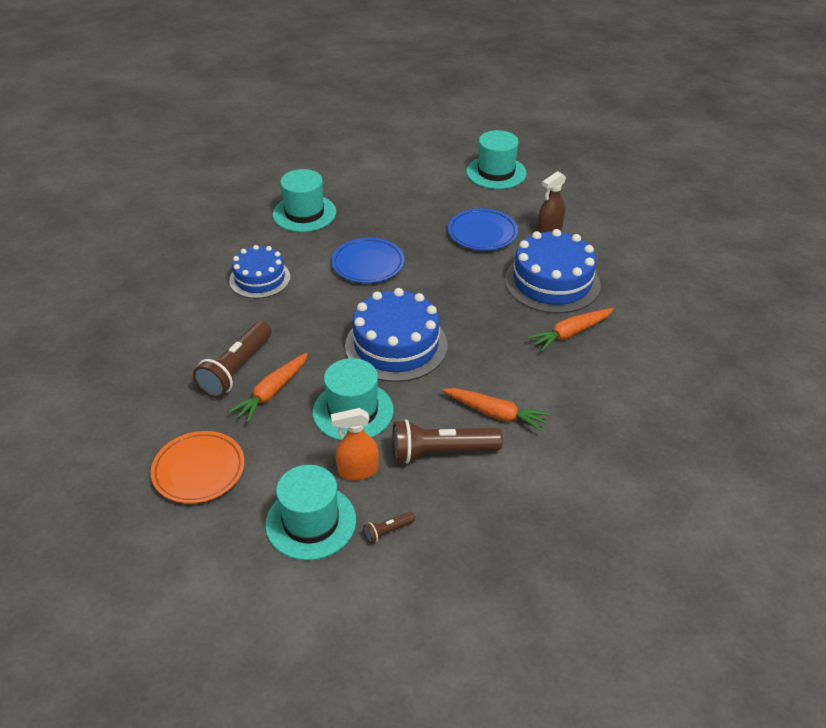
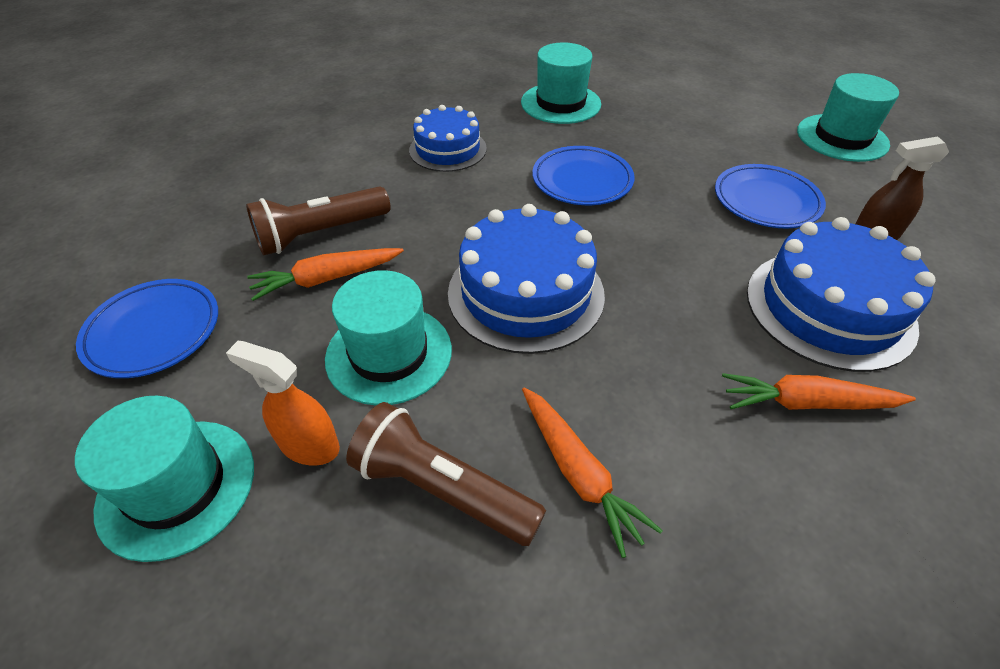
camera: 35 degrees right, 5 degrees up
orange plate [151,431,245,504] -> blue plate [76,279,218,378]
brown flashlight [363,512,415,544] -> none

